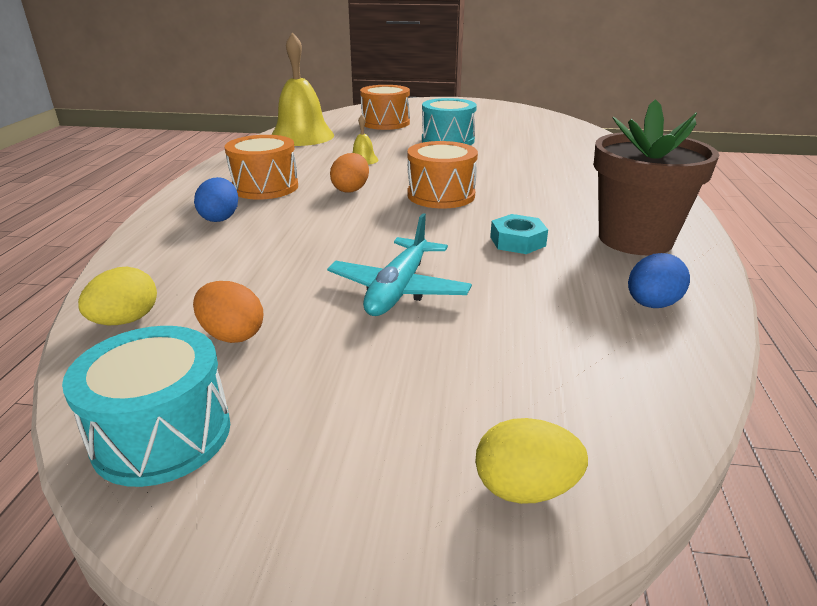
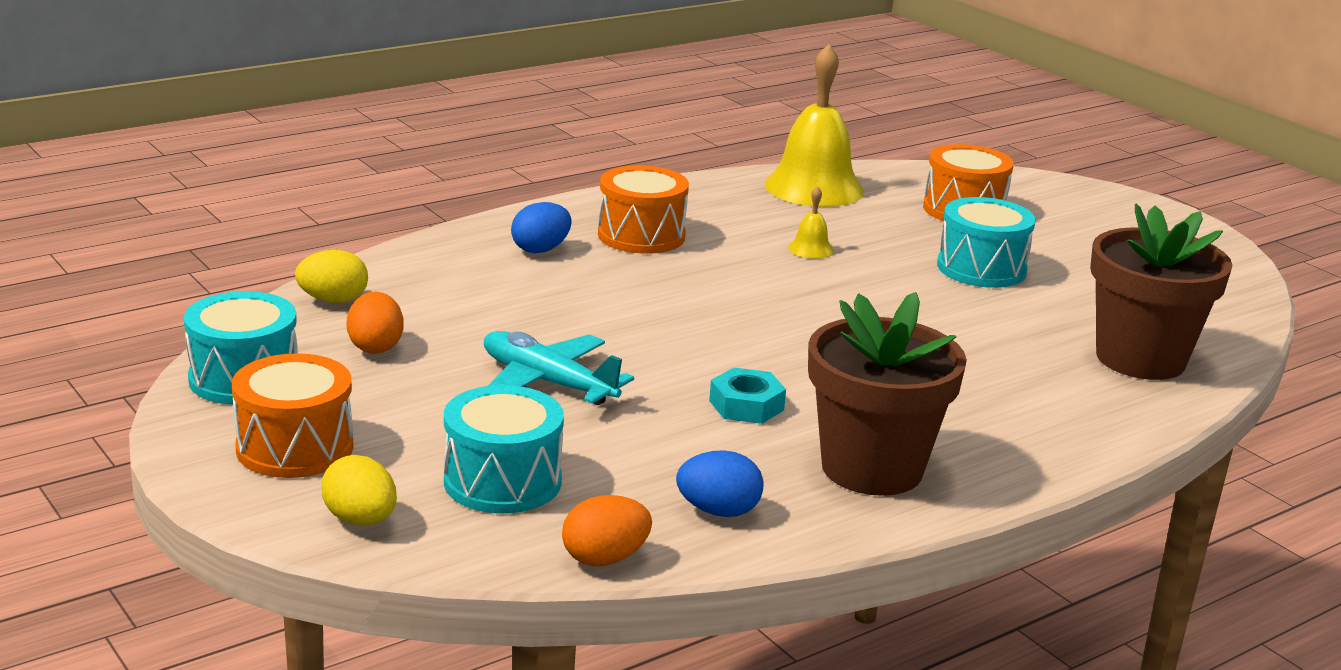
camera: 45 degrees right, 5 degrees down
turquoise plane [327,213,472,316] -> turquoise plane turned 60 degrees clockwise [484,331,634,405]
orange egg [330,153,369,193] -> orange egg moved to [562,495,652,566]
orange drum [408,141,478,208] -> orange drum moved to [232,353,353,478]
none -> turquoise drum [444,385,564,513]
none -> brown flower pot [1090,203,1232,380]

